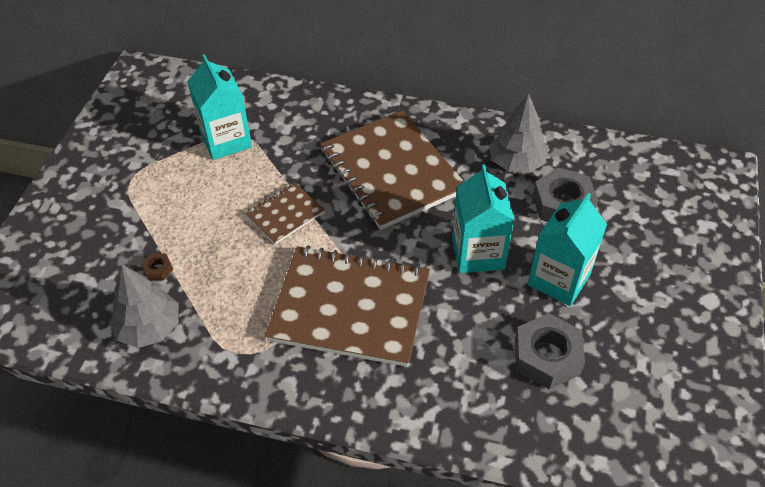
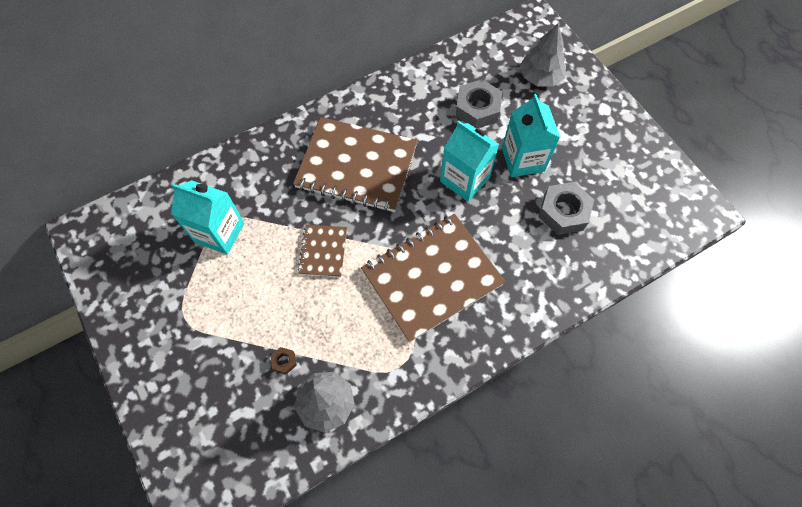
camera: 45 degrees left, 15 degrees up
grey tree [489,93,548,173] -> grey tree moved to [520,23,566,87]

